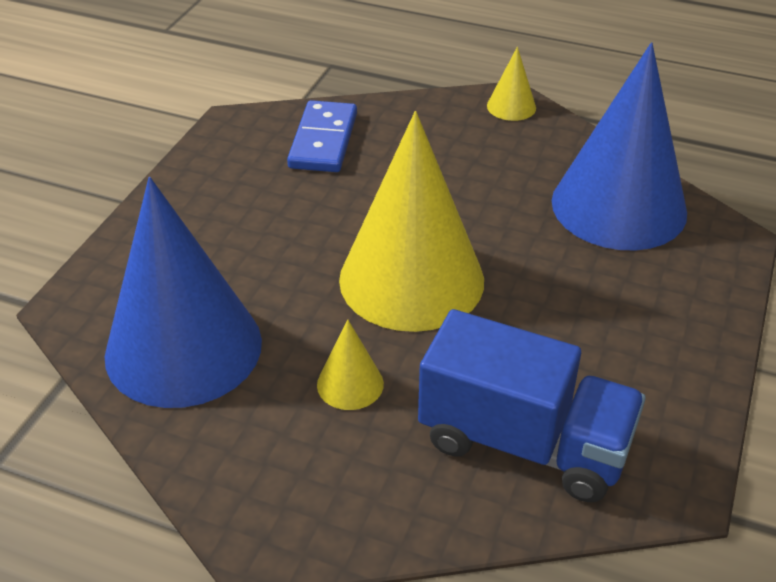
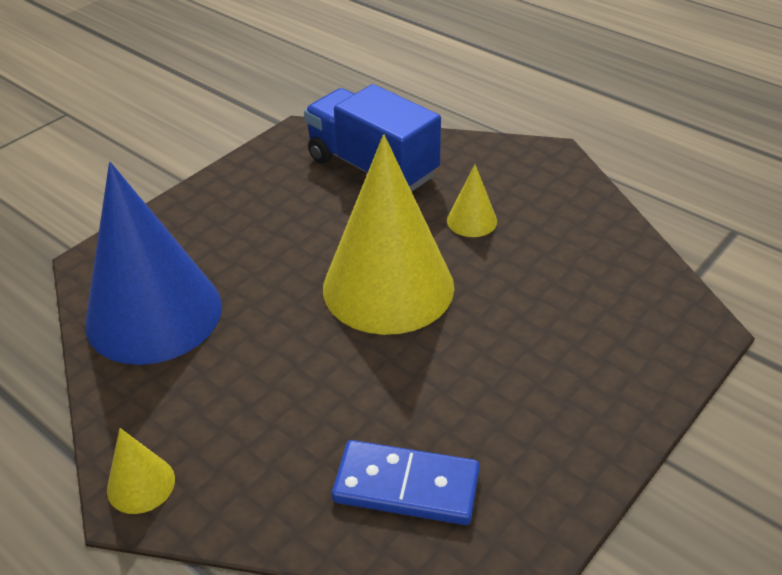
camera: 160 degrees left, 0 degrees up
blue cone [105,177,262,408] -> none
blue domino [287,100,357,172] -> blue domino turned 75 degrees clockwise [332,440,480,525]

